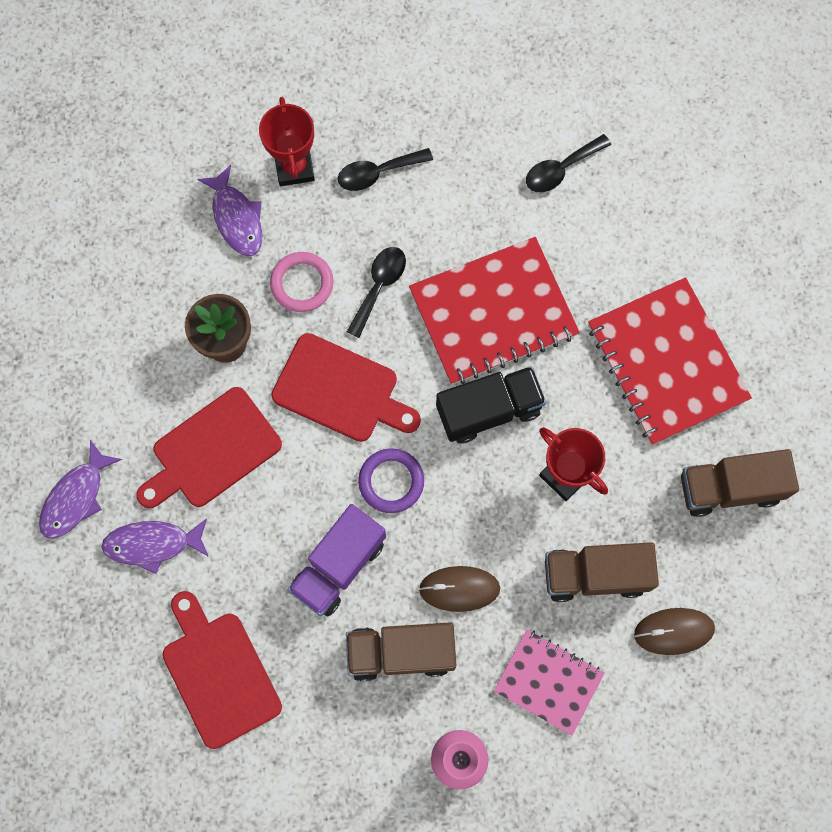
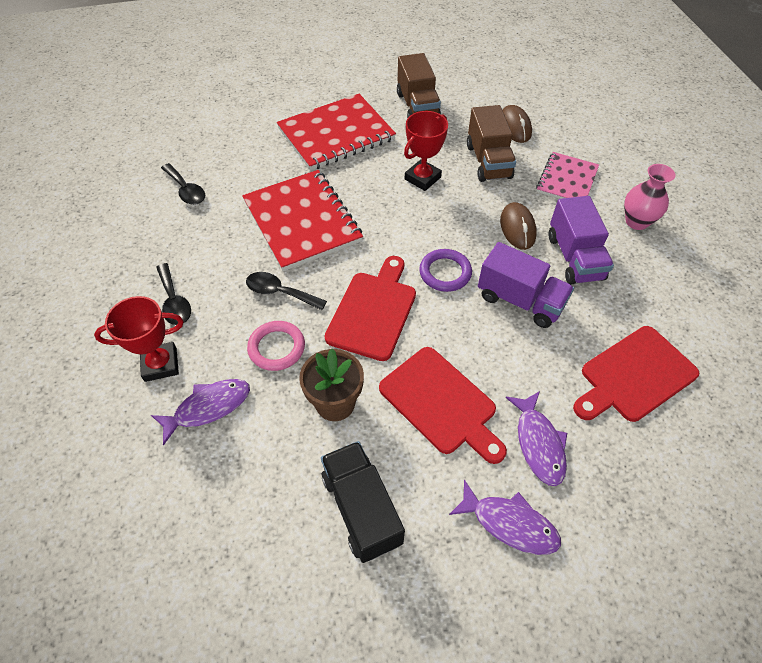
camera: 95 degrees left, 20 degrees down
brown truck [346,622,456,681] -> purple truck [548,196,614,285]
black truck [436,366,546,444] -> black truck moved to [321,441,405,563]

